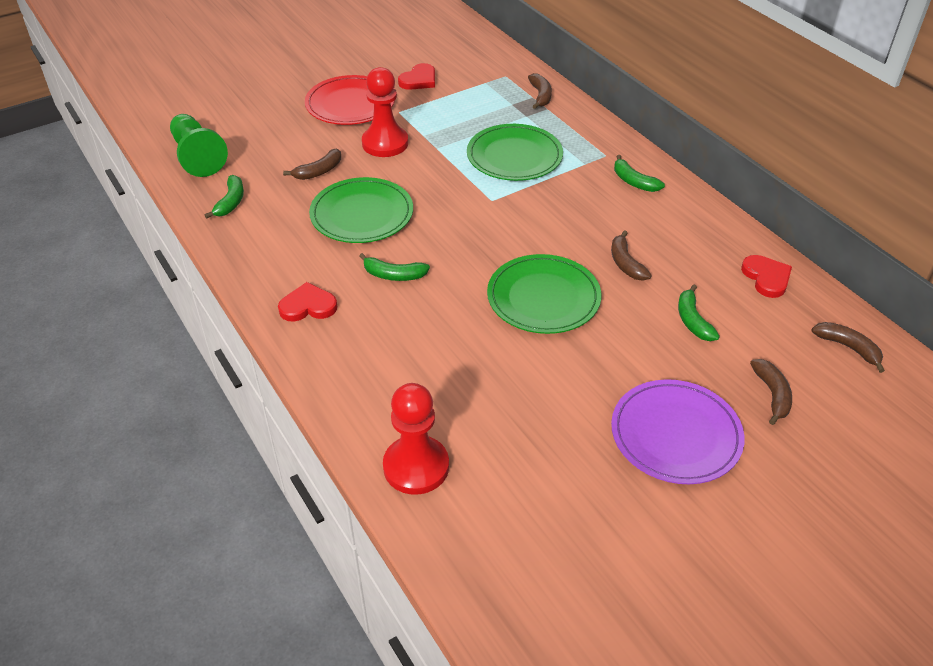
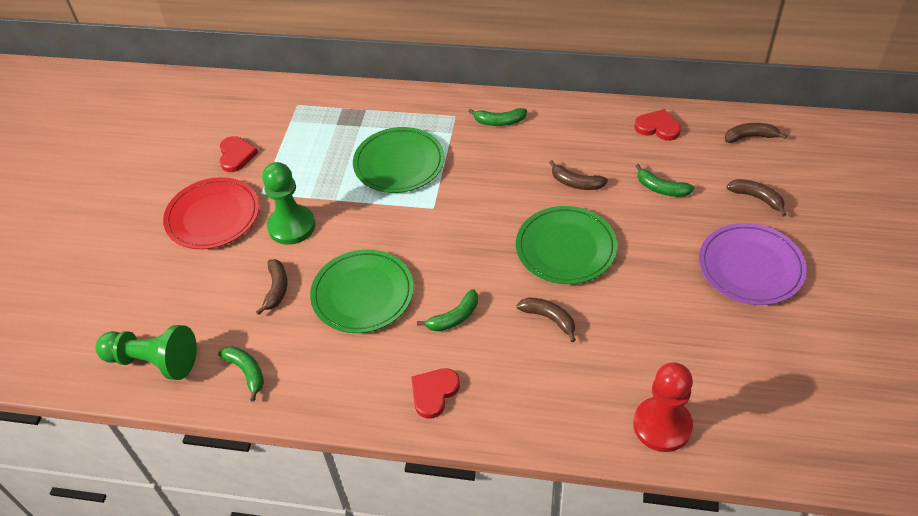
camera: 45 degrees left, 5 degrees up
red pawn [362,67,408,157] -> green pawn [262,162,315,245]
brown banana [528,73,552,109] -> brown banana moved to [516,297,576,342]

